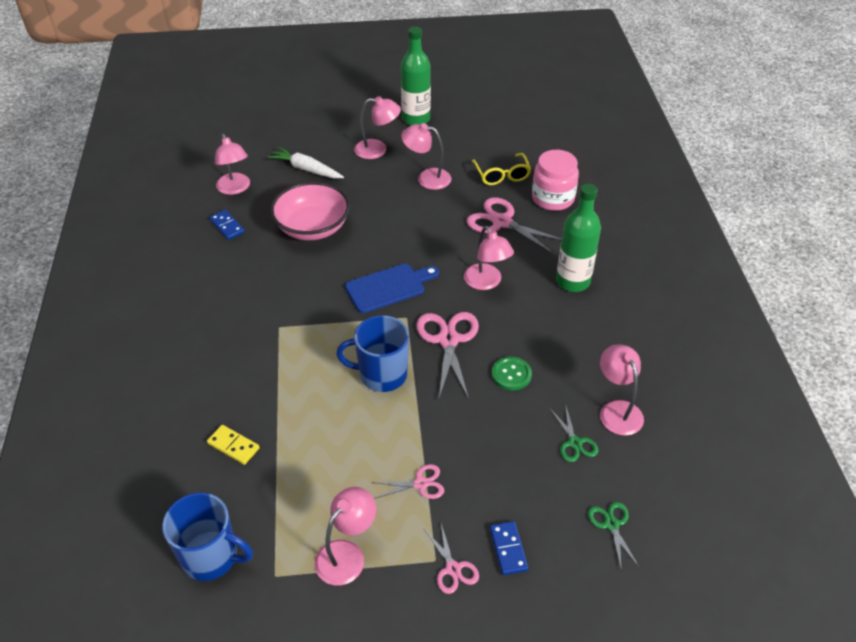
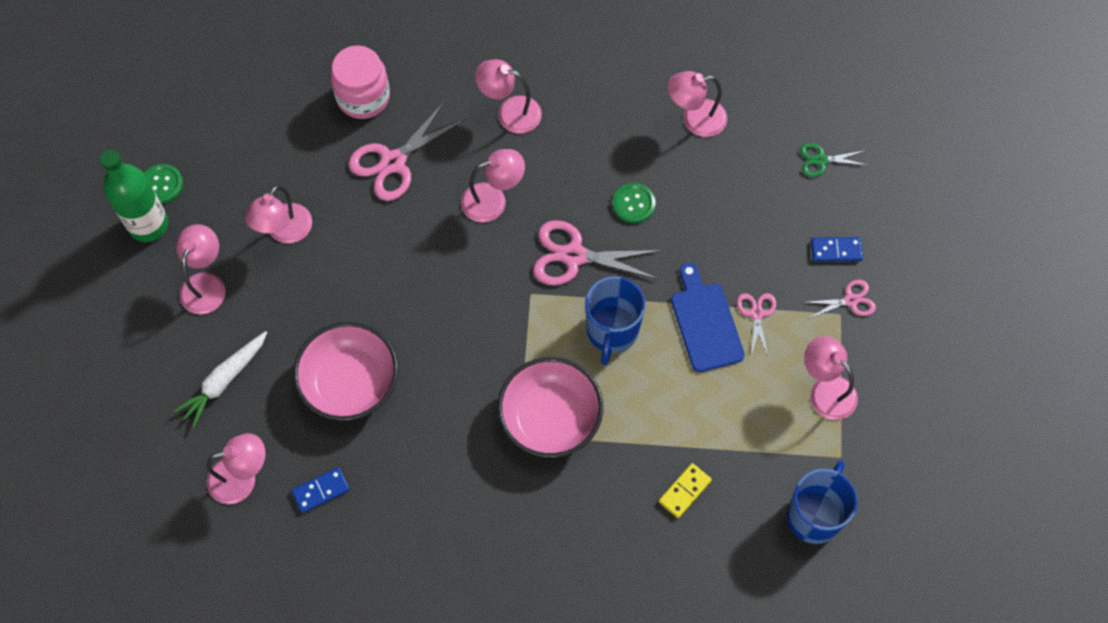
camera: 80 degrees left, 20 degrees up
blue cutting board [345,264,439,313] -> blue cutting board moved to [671,262,745,372]
yellow glasses [472,153,531,185] -> none
green scissors [550,407,598,462] -> none
green bottle [556,184,601,292] -> pink lamp [475,59,542,134]
none -> green button [144,164,183,204]
none -> pink bowl [498,357,603,458]

